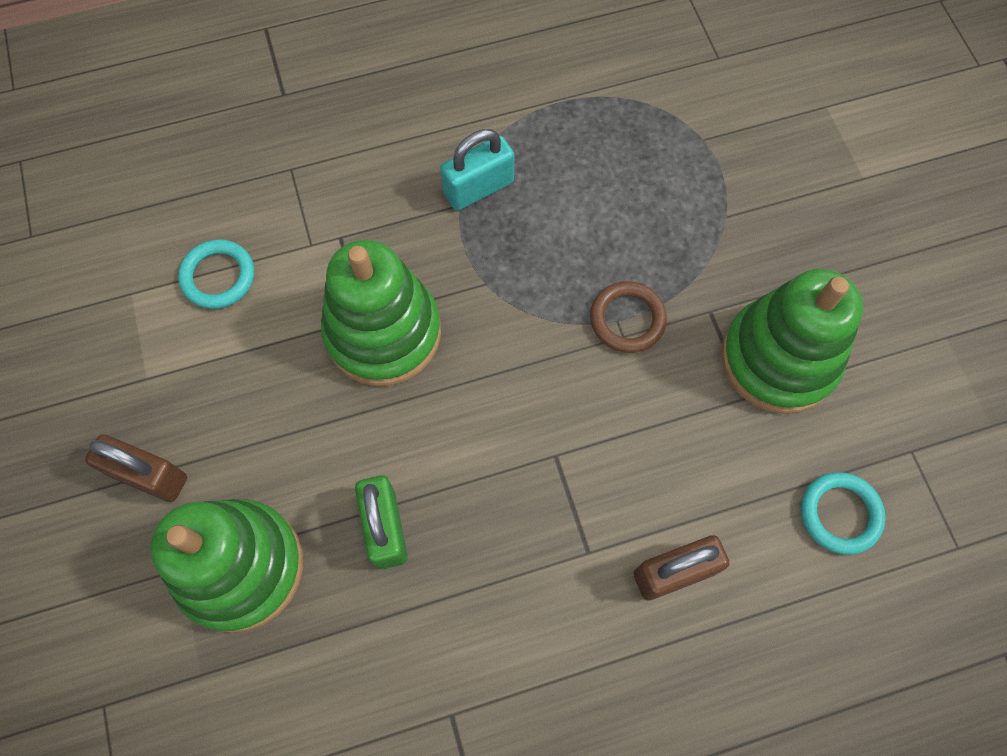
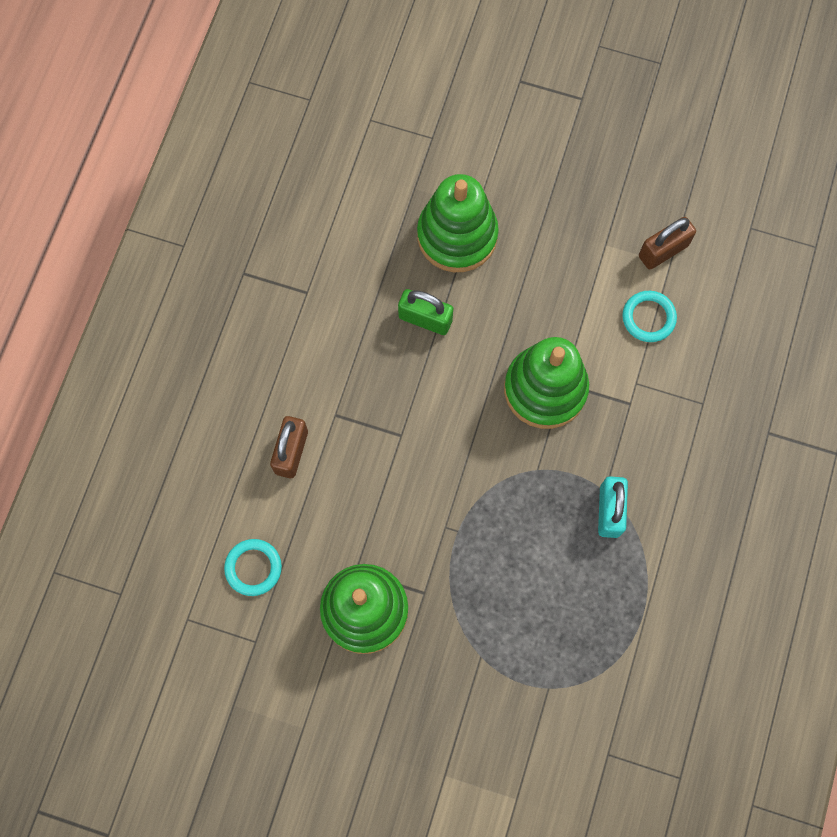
camera: 125 degrees right, 5 degrees up
brown padlock [85,435,187,502] -> brown padlock moved to [639,217,696,270]
brown ring [590,281,667,353] -> none

